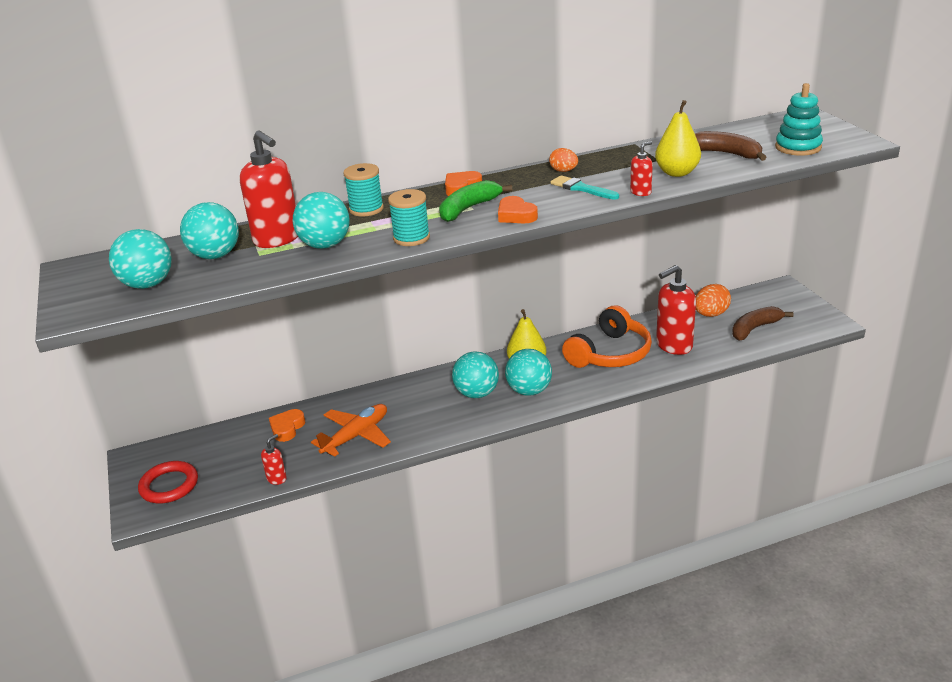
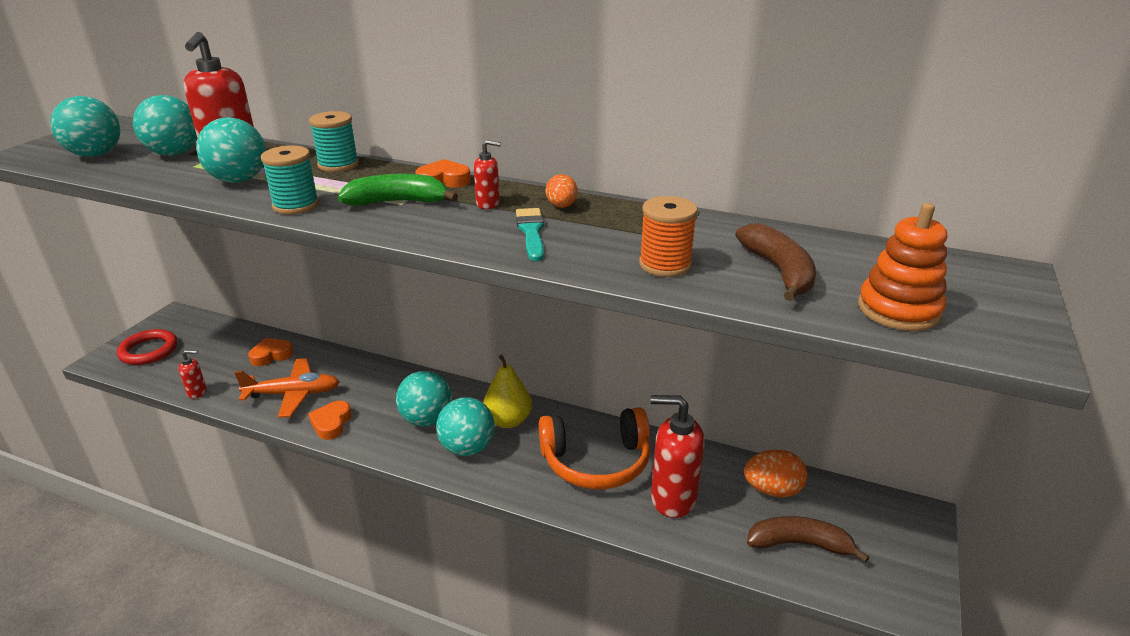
camera: 40 degrees right, 0 degrees up
orange heart [498,196,538,223] -> orange heart moved to [308,401,352,440]
red soap dispenser [630,141,653,196] -> red soap dispenser moved to [474,140,501,209]
yellow pear [655,100,701,177] -> orange spool [639,196,697,277]
turquoise stacking toy [775,83,823,156] -> orange stacking toy [858,203,947,331]

